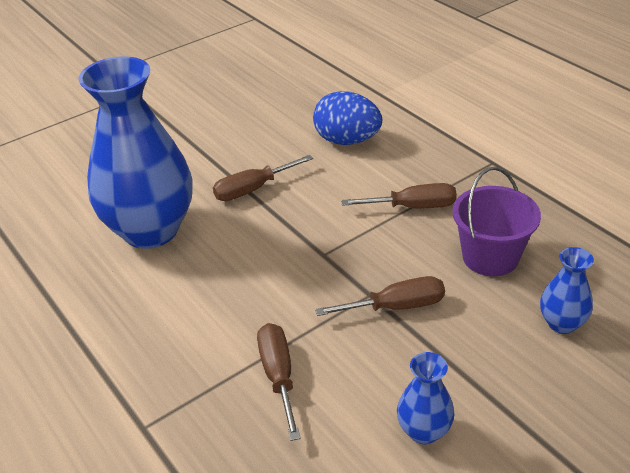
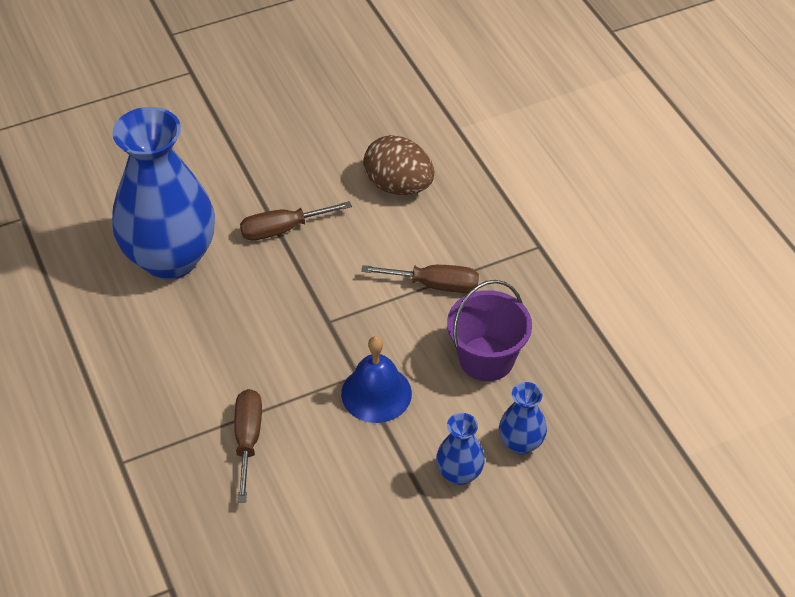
camera: 10 degrees right, 10 degrees up
blue egg [313,91,382,145] -> brown egg [363,135,434,195]
brown screwdriver [315,276,445,316] -> blue bell [341,336,412,423]
blue vase [397,352,454,444] -> blue vase moved to [436,413,485,485]

